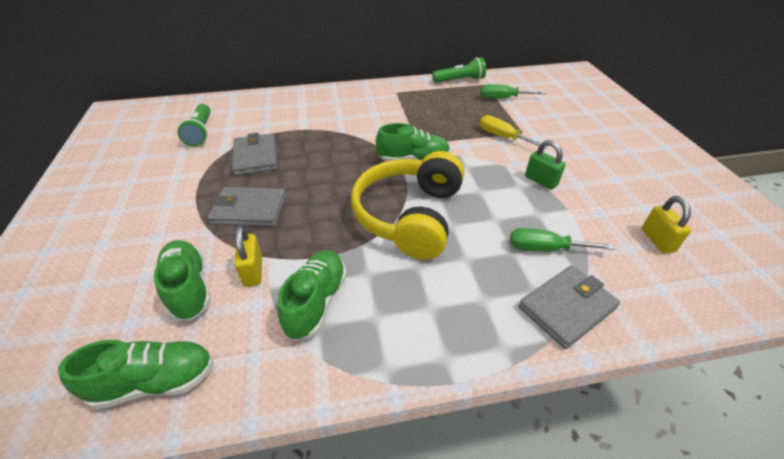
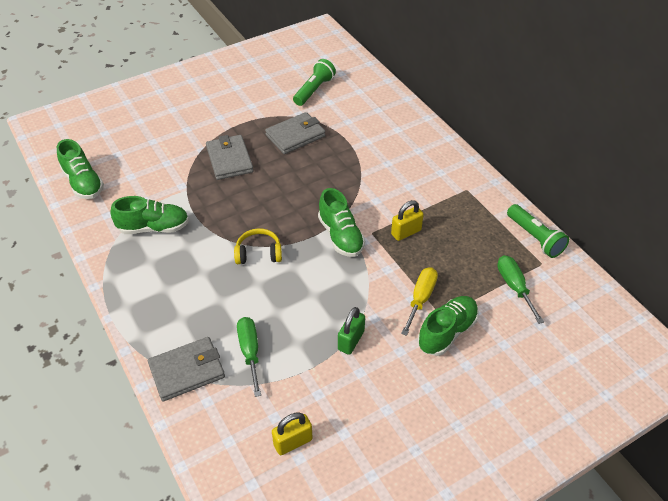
camera: 70 degrees right, 5 degrees up
green shoe [154,240,211,320] -> green shoe moved to [418,296,479,356]
green flashlight [178,104,211,146] -> green flashlight turned 150 degrees clockwise [293,59,336,106]
yellow padlock [235,226,262,287] -> yellow padlock moved to [391,200,424,241]
yellow headphones [351,151,464,260] -> yellow headphones [234,228,282,264], size x0.46
grey wallet [519,265,620,349] -> grey wallet turned 60 degrees counterclockwise [148,337,225,401]

